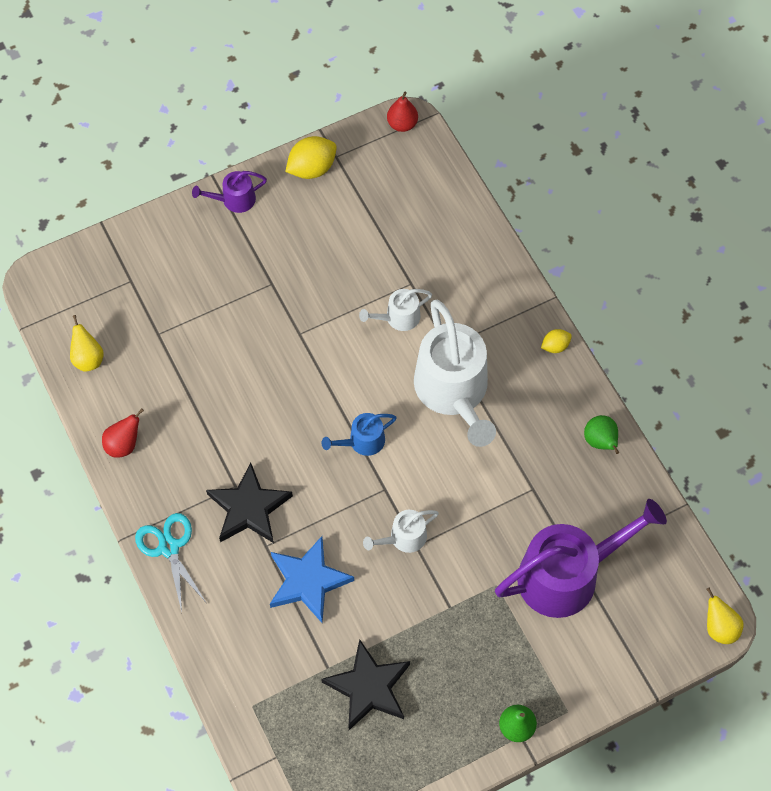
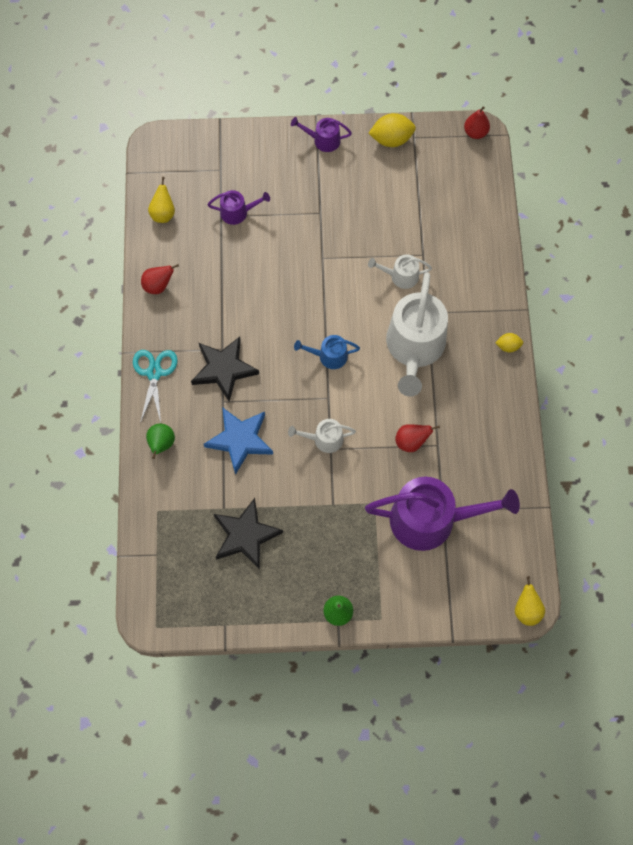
camera: 25 degrees right, 5 degrees up
green pear [584,415,619,454] -> green pear moved to [146,424,175,459]
none -> purple watering can [208,190,270,225]
none -> red pear [395,424,440,452]

